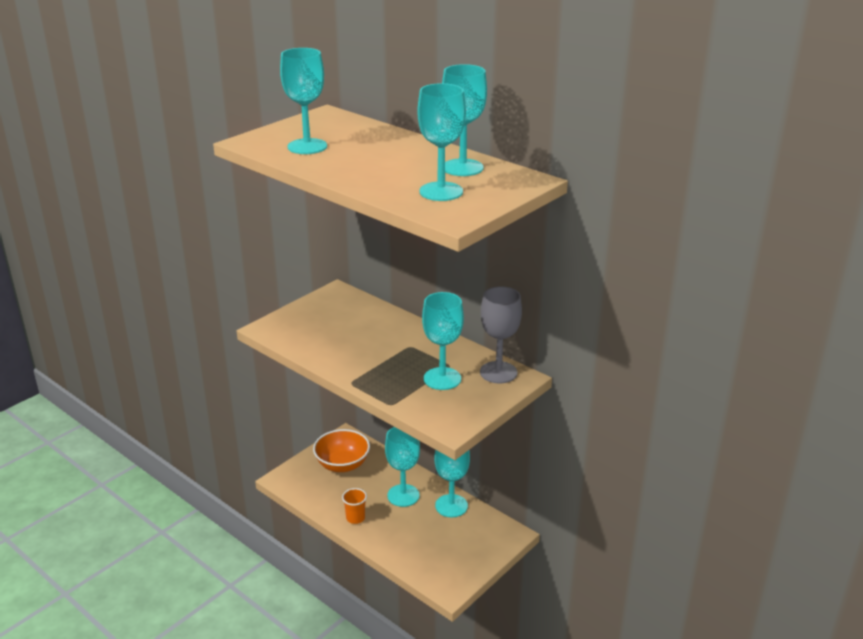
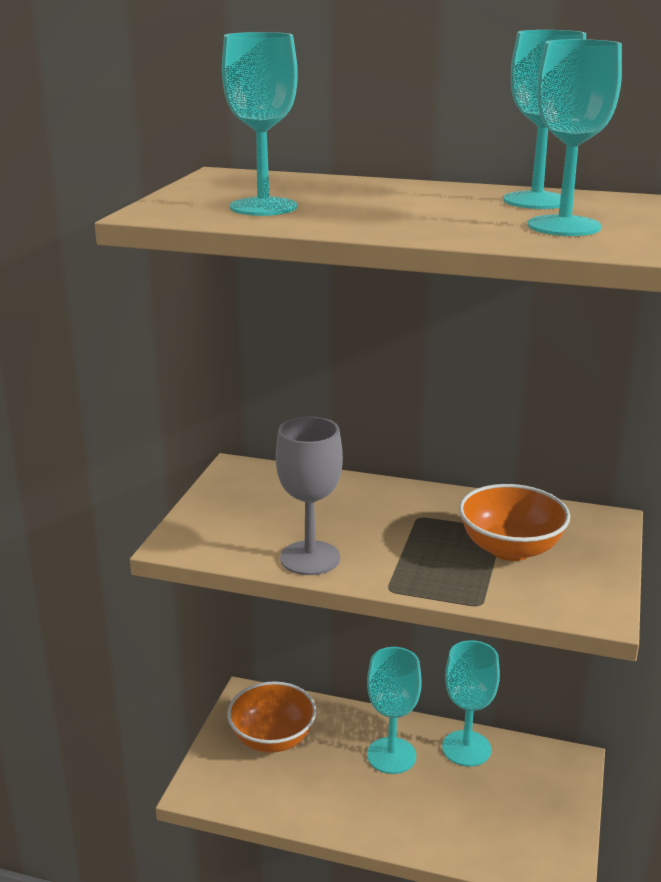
camera: 25 degrees left, 5 degrees down
orange cup [342,488,367,524] -> none
turquoise goblet [422,292,464,390] -> orange bowl [459,484,570,561]
grey goblet [480,286,522,383] -> grey goblet moved to [276,416,343,575]

